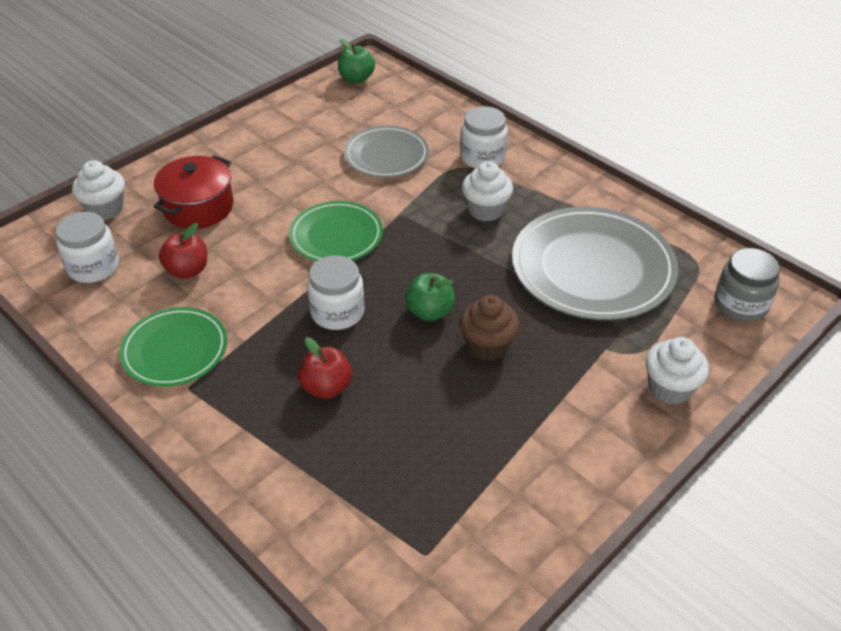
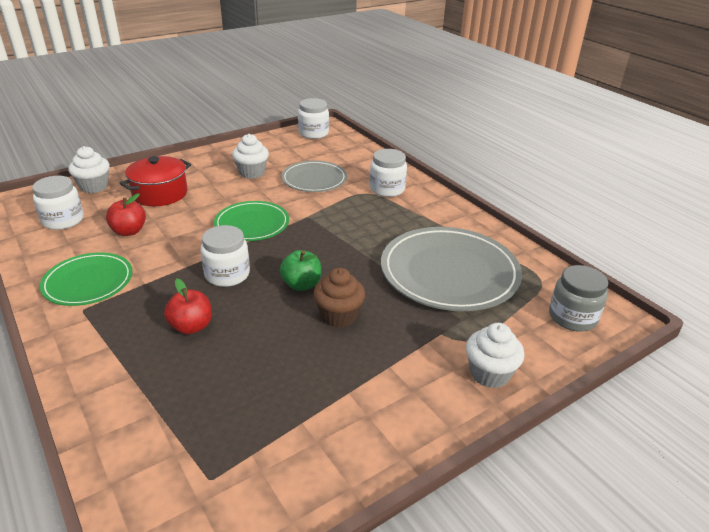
camera: 10 degrees right, 10 degrees down
green apple [338,39,375,83] -> white jar [298,98,329,139]
white cupcake [462,161,513,222] -> white cupcake moved to [232,134,269,179]

